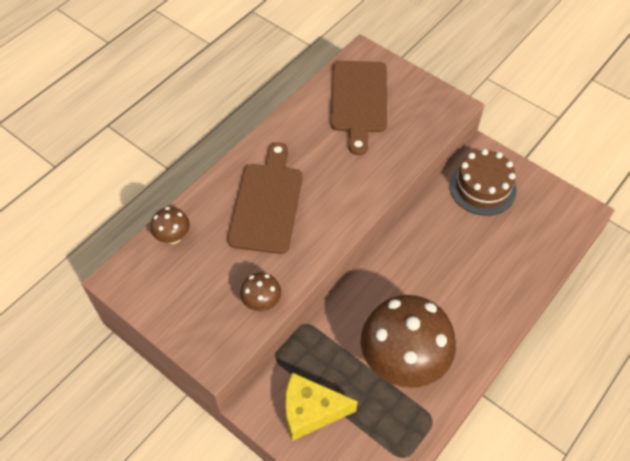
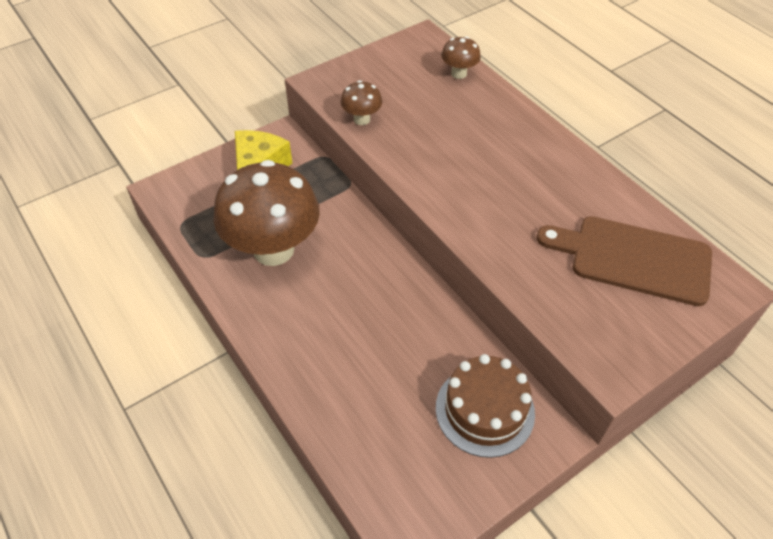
camera: 105 degrees right, 5 degrees down
brown cutting board [227,142,302,254] -> none

